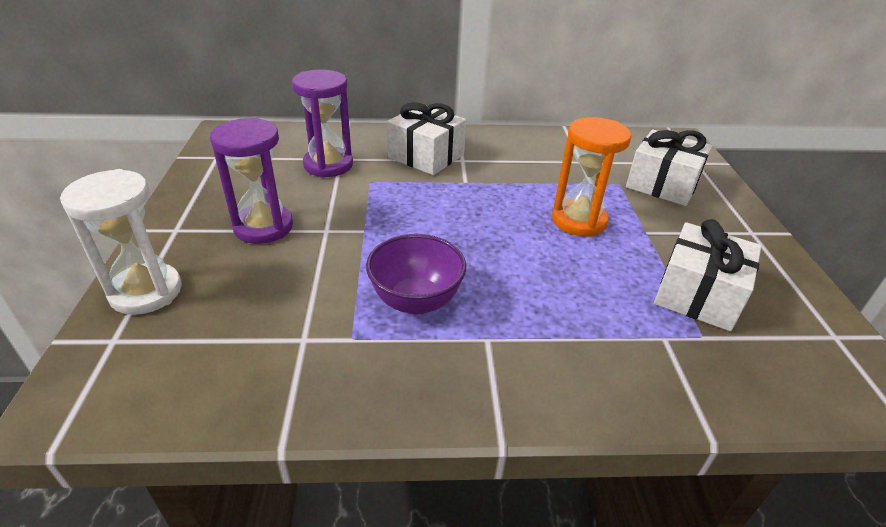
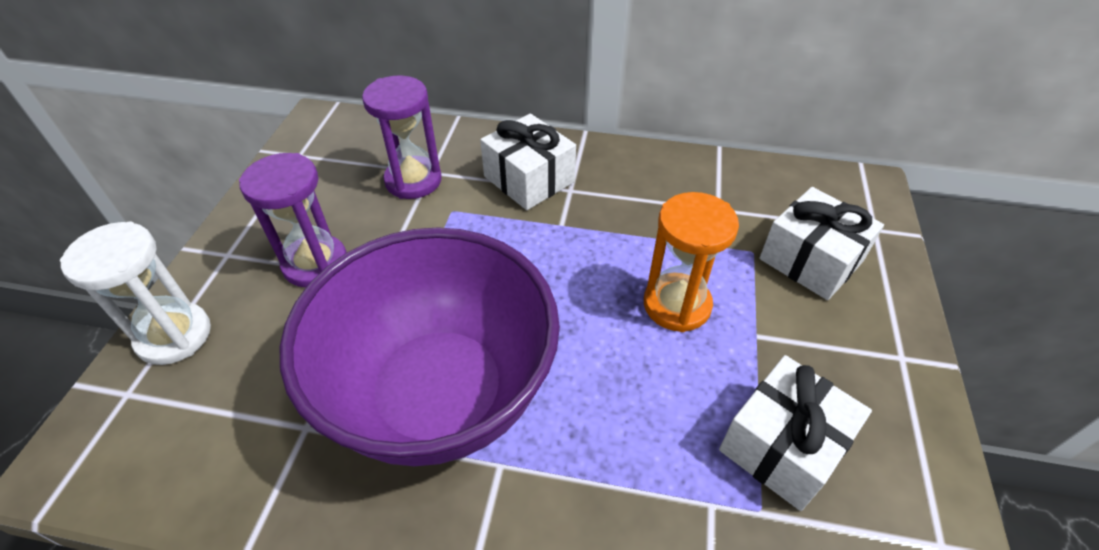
camera: 15 degrees right, 10 degrees up
purple bowl [366,234,466,315] -> purple bowl [280,227,560,466], size x2.18

